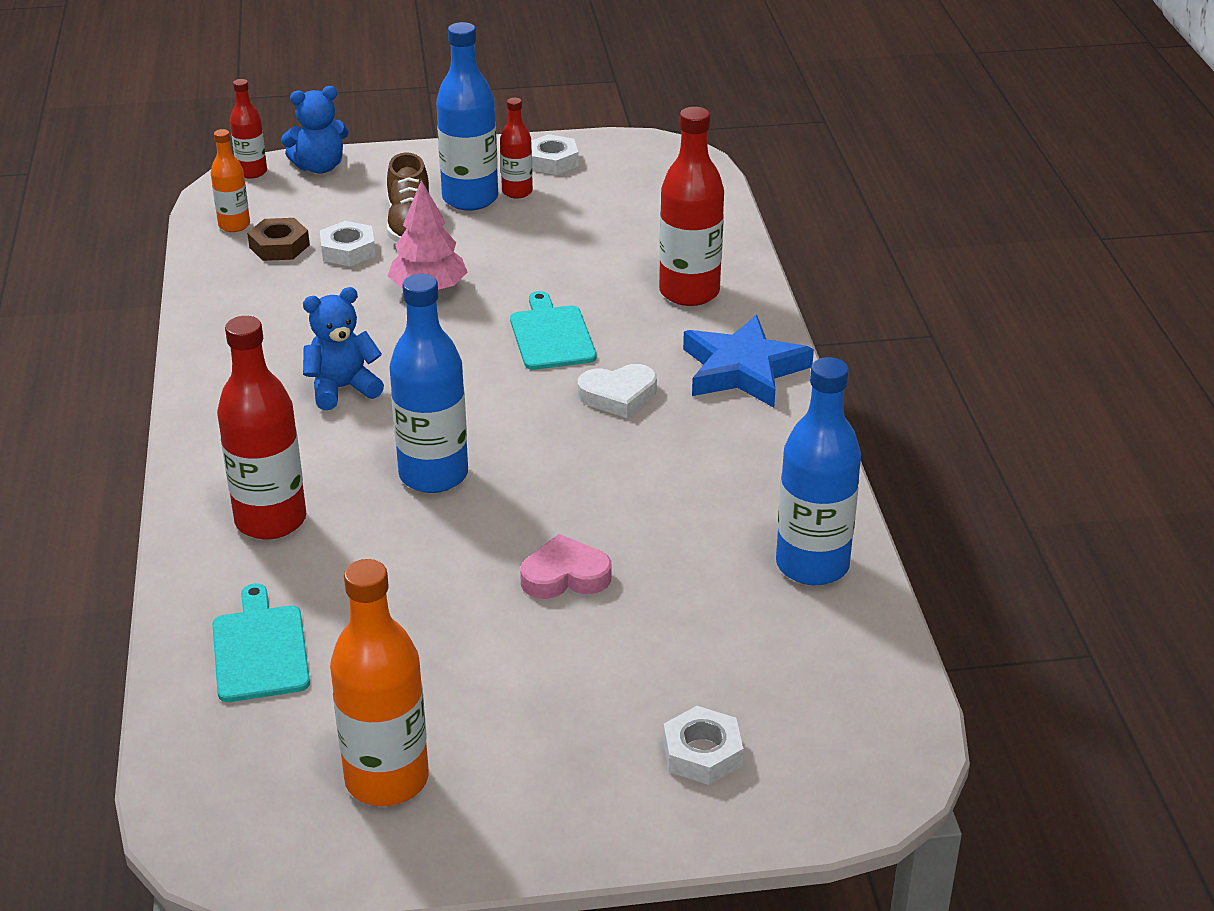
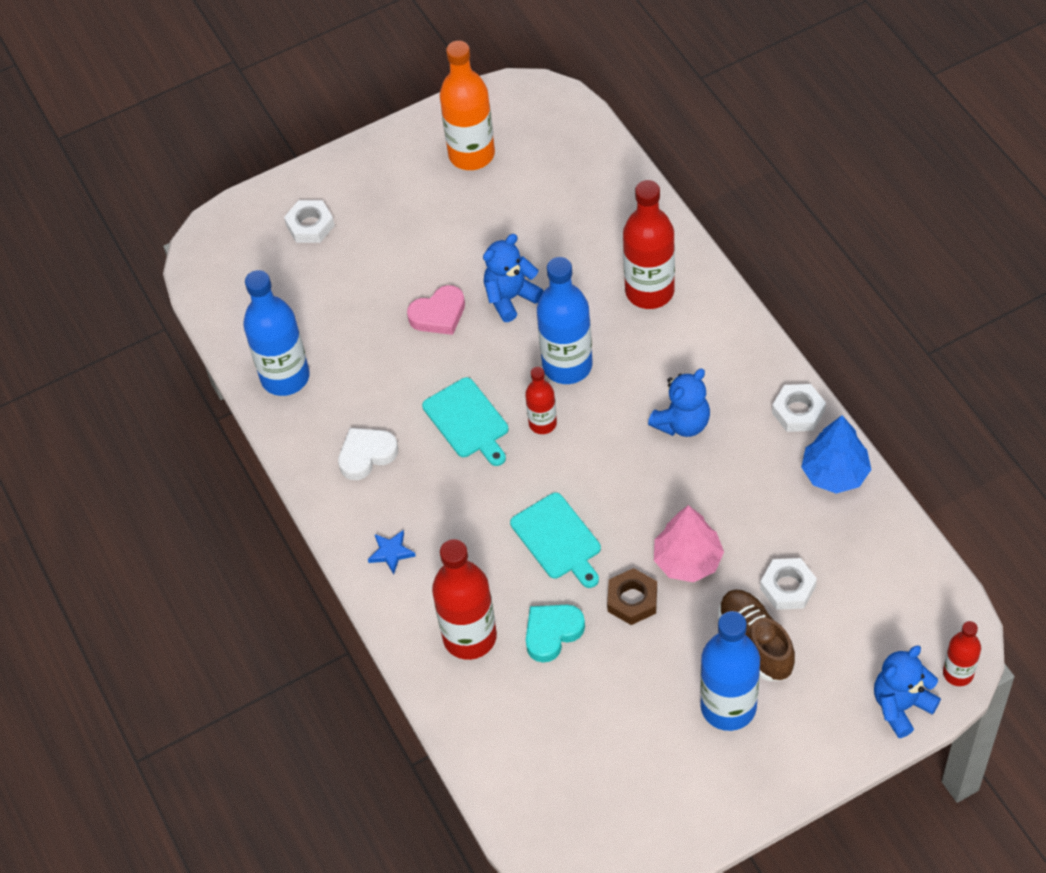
camera: 165 degrees right, 20 degrees up
orange bottle [211,129,250,232] -> none
turquoise cutting board [212,584,310,702] -> turquoise cutting board moved to [422,377,508,466]
brown nut [247,218,310,261] -> brown nut moved to [607,568,657,625]
red bottle [500,98,533,198] -> red bottle moved to [525,367,557,434]
white nut [531,134,579,175] -> white nut moved to [772,384,826,432]
white heart [578,364,657,418] -> white heart moved to [338,428,398,480]
blue star [683,315,814,408] -> blue star [368,530,416,574], size x0.44
none -> blue teddy bear [483,234,544,322]
none -> turquoise heart [526,605,585,662]
none -> blue tree [801,415,871,494]

